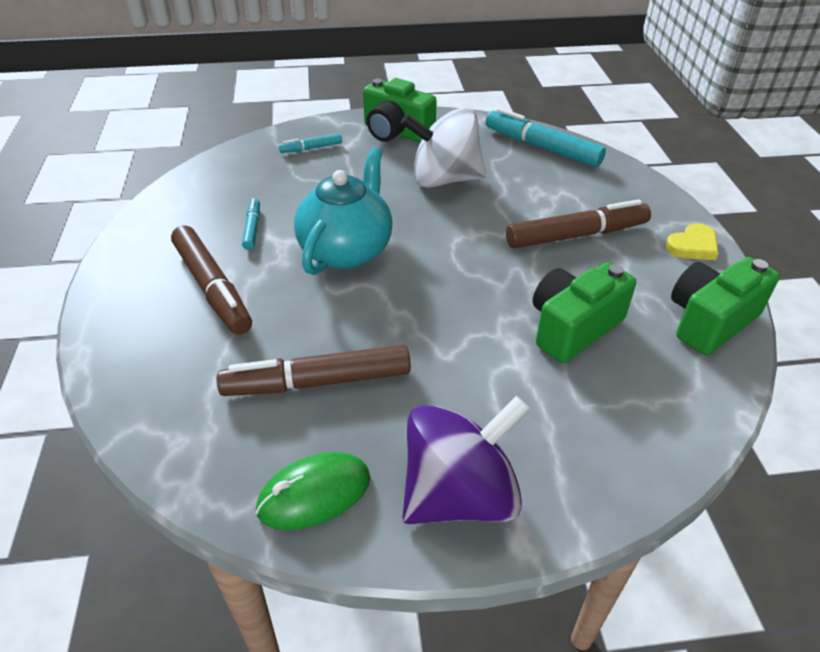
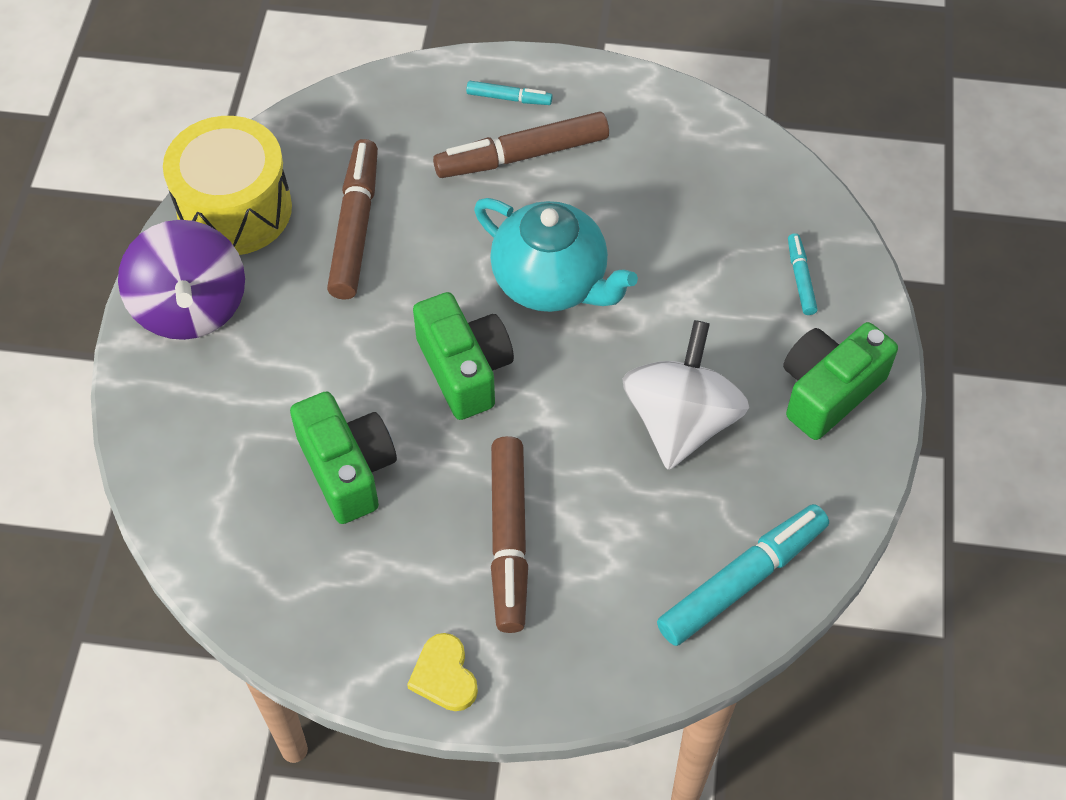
camera: 105 degrees right, 15 degrees up
turquoise marker [242,198,260,250] -> turquoise marker moved to [466,81,553,105]
green mouse [256,452,370,530] -> yellow drum [163,116,292,255]
green camera [671,257,780,355] -> green camera moved to [413,292,514,420]

